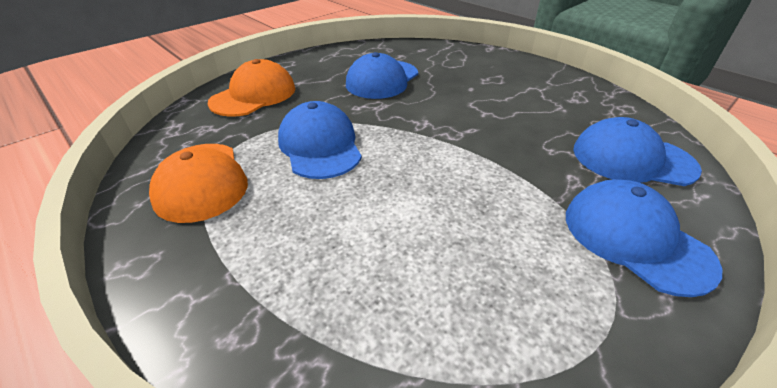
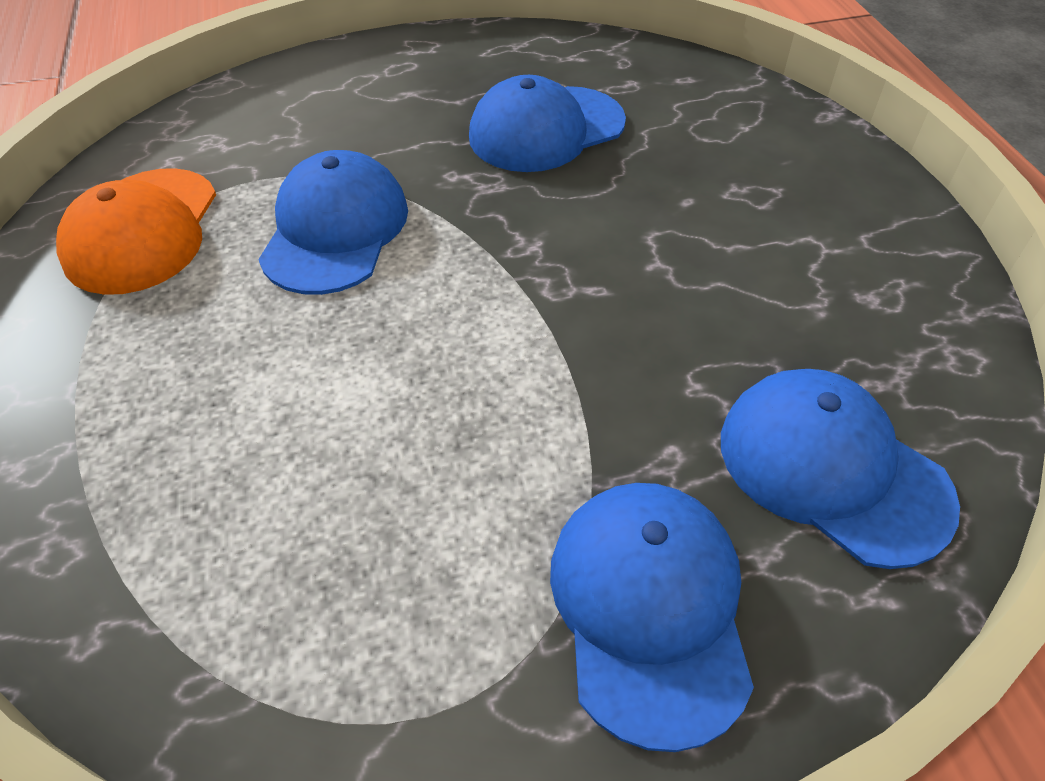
camera: 30 degrees right, 10 degrees up
orange cap [208,59,295,117] -> none

